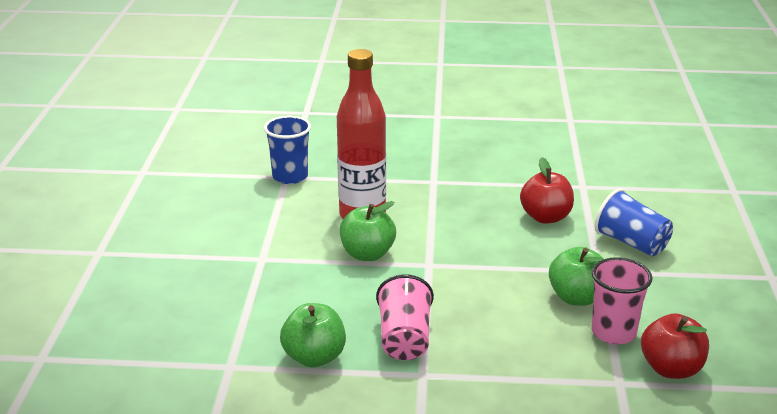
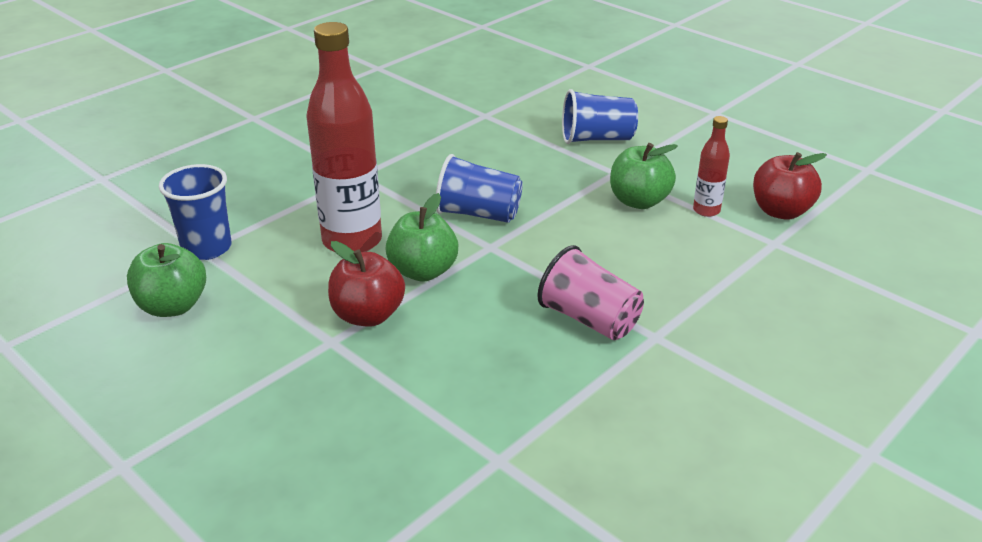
camera: 50 degrees left, 5 degrees up
green apple [280,303,346,367] -> green apple moved to [127,243,206,317]
red apple [520,157,574,223] -> red apple moved to [328,241,405,327]
pink cup [591,257,653,344] -> red bottle [693,116,730,217]
none -> blue cup [436,154,523,223]

